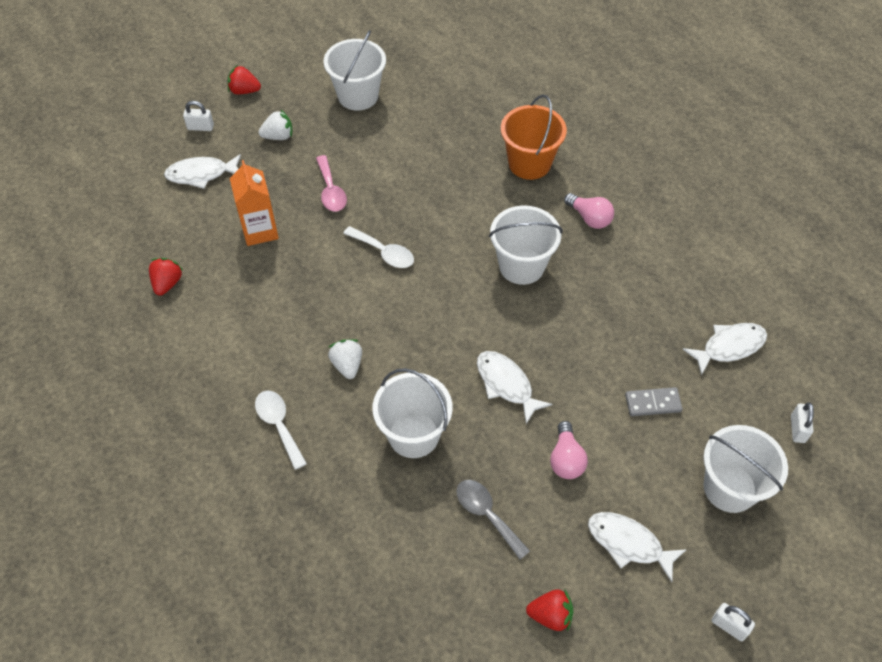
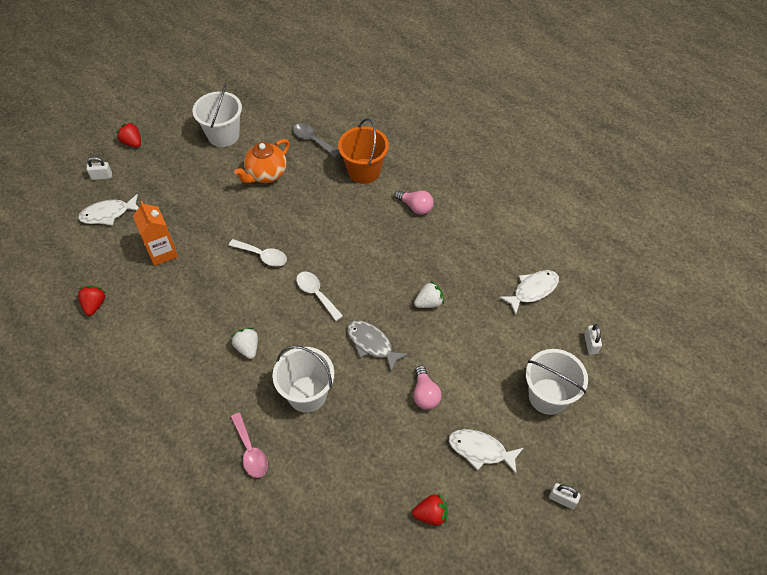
camera: 10 degrees left, 0 degrees up
red strawberry [228,65,261,94] -> red strawberry turned 45 degrees clockwise [116,123,141,148]
white spoon [255,391,307,470] -> white spoon moved to [296,272,343,321]
white strawberry [258,109,292,140] -> white strawberry moved to [414,281,444,308]
pink spoon [316,155,347,212] -> pink spoon moved to [231,413,268,478]
grey spoon [456,480,530,559] -> grey spoon moved to [293,123,340,158]
white fish [477,351,552,424] -> grey fish [347,321,409,372]
white bucket [489,205,563,285] -> none
grey domino [625,387,683,416] -> none
none -> orange teapot [234,139,290,183]

